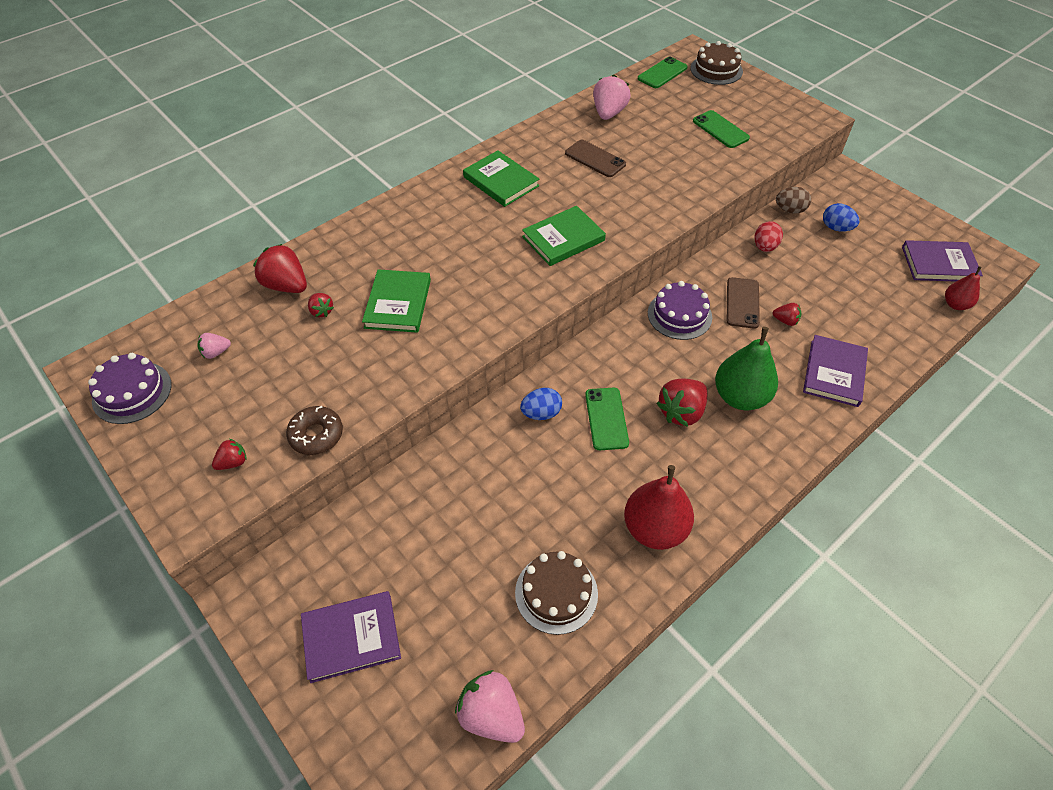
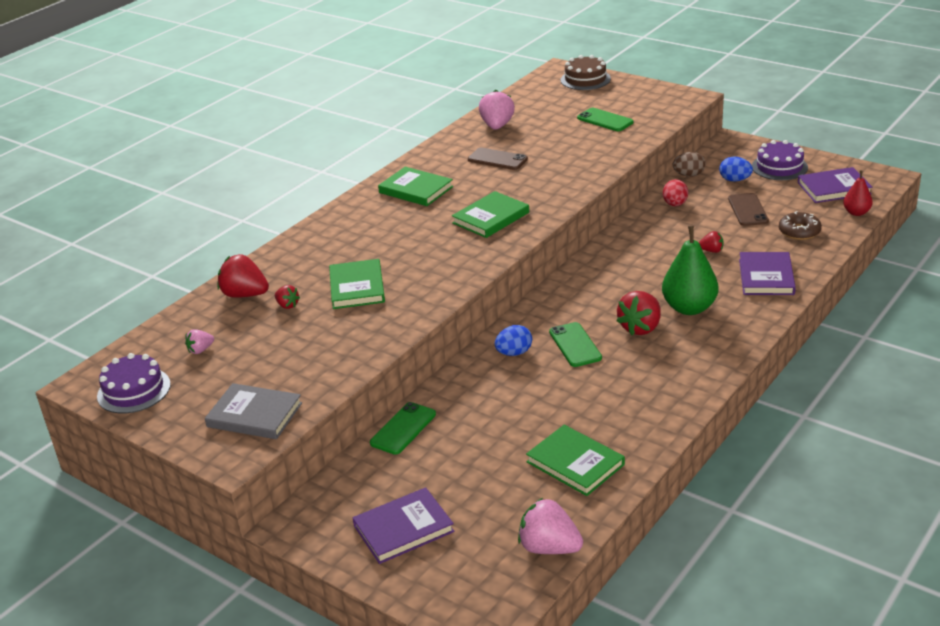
camera: 10 degrees left, 20 degrees down
red strawberry [212,439,247,470] -> grey book [205,383,302,439]
brown donut [286,406,343,455] -> brown donut moved to [779,211,822,240]
brown cake [515,551,598,635] -> green book [526,425,625,496]
red pear [624,465,694,550] -> none
green phone [638,57,688,88] -> green phone moved to [370,402,436,455]
purple cake [648,281,712,340] -> purple cake moved to [752,140,808,180]
brown phone [727,277,760,329] -> brown phone moved to [728,193,769,226]

